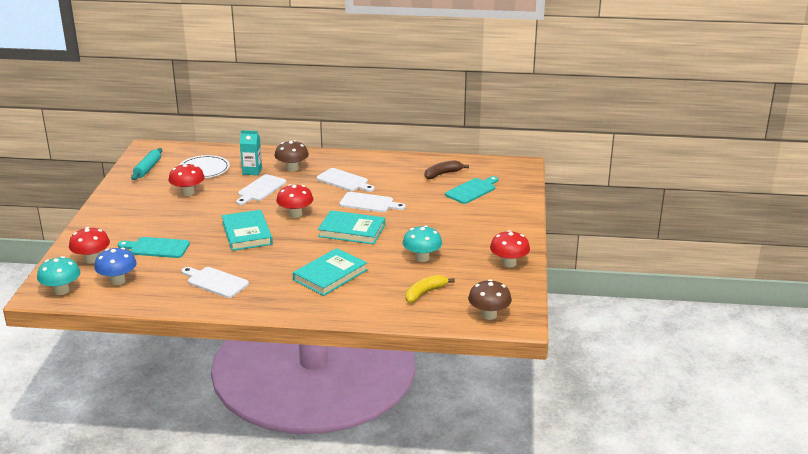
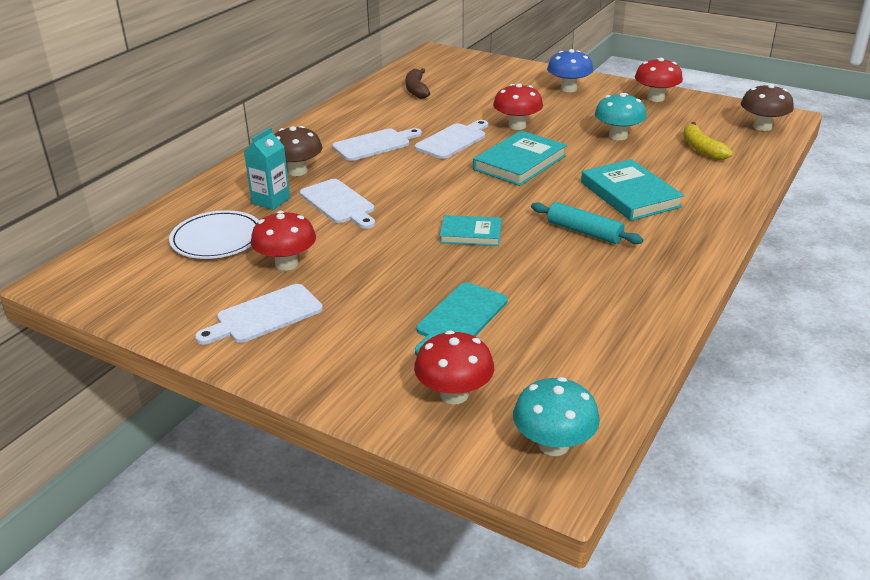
camera: 65 degrees left, 5 degrees up
blue mushroom [94,248,137,285] -> blue mushroom moved to [547,49,593,92]
turquoise rolling pin [131,148,162,180] -> turquoise rolling pin moved to [531,202,644,244]
white cutting board [181,267,249,298] -> white cutting board moved to [195,284,323,345]
turquoise book [222,210,273,251] -> turquoise book [439,215,502,246], size x0.62
red mushroom [276,184,313,218] -> red mushroom moved to [493,83,543,130]
turquoise cutting board [445,176,498,204] -> none

